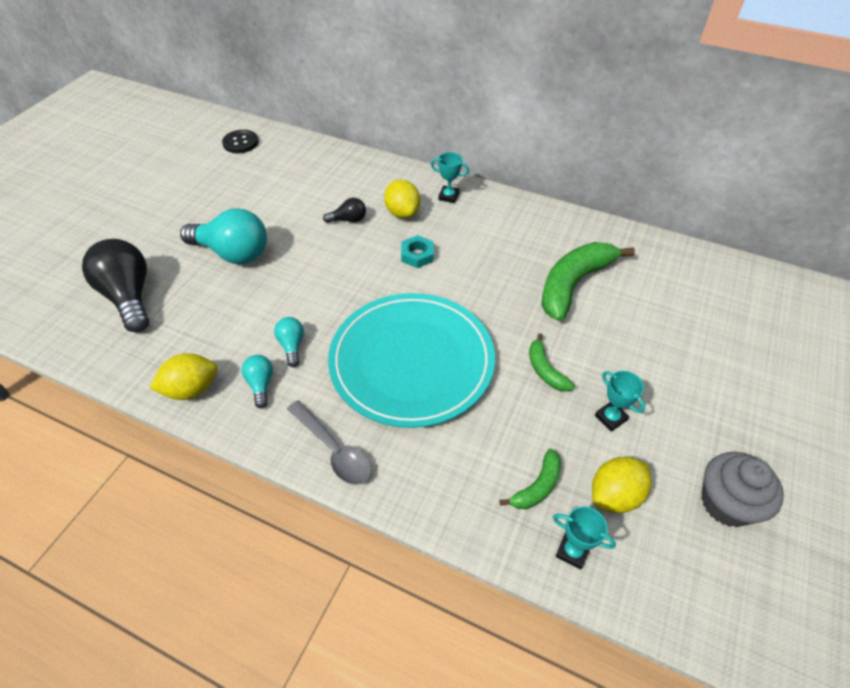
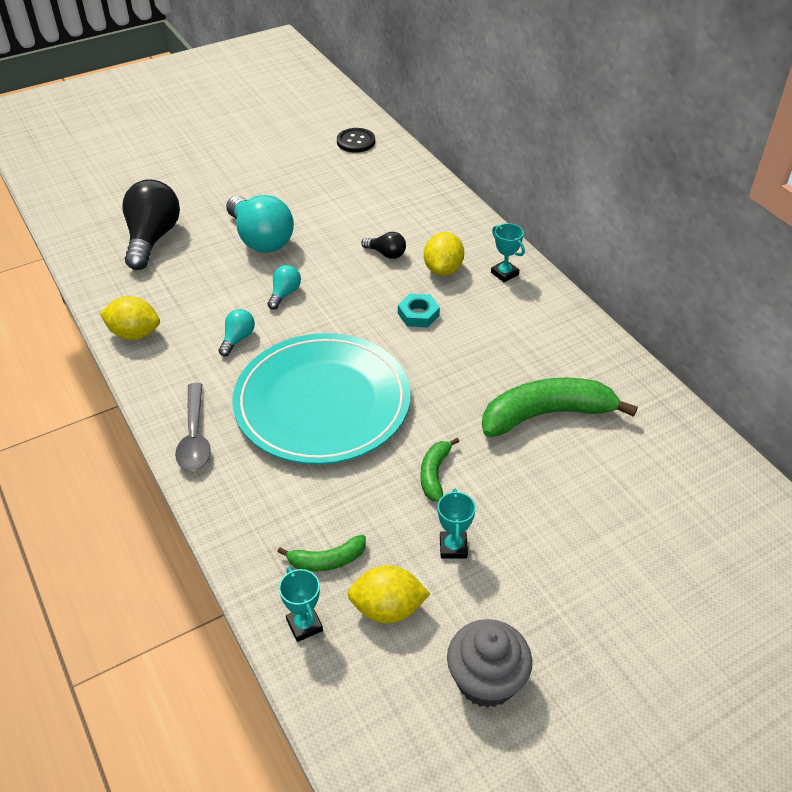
camera: 35 degrees right, 5 degrees down
turquoise light bulb [242,355,273,408] -> turquoise light bulb moved to [268,265,301,310]

